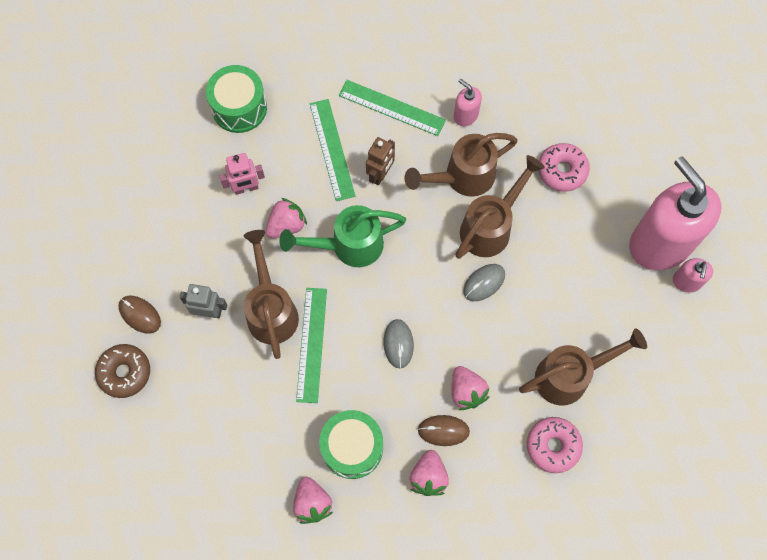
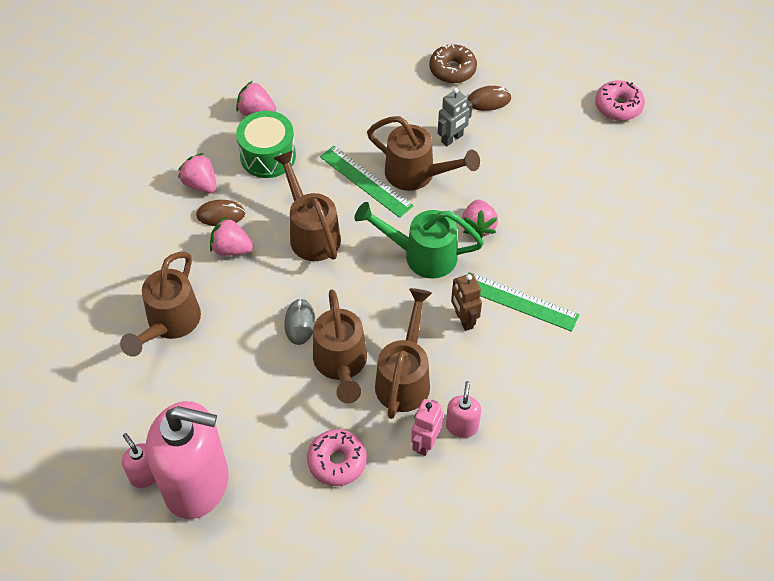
camera: 130 degrees right, 15 degrees down
green drum [206,65,267,133] -> none
pink robot [220,153,265,195] -> pink robot moved to [411,399,443,456]
green watering can [279,205,406,267] -> green watering can turned 105 degrees counterclockwise [354,202,484,278]
green ruler [339,80,446,136] -> none
grey mouse [384,319,414,369] -> brown watering can [273,151,341,261]
brown mouse [418,415,470,446] -> brown mouse turned 45 degrees clockwise [196,200,245,226]
pink soap dispenser [454,78,482,126] -> pink soap dispenser turned 75 degrees counterclockwise [446,381,481,438]
pink donut [527,417,583,473] -> pink donut moved to [595,80,645,121]

